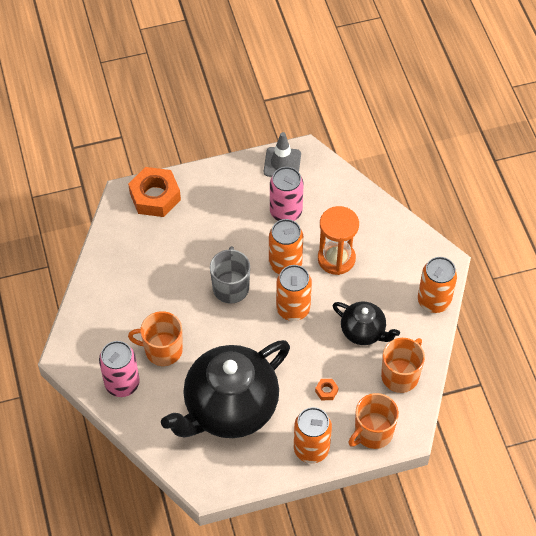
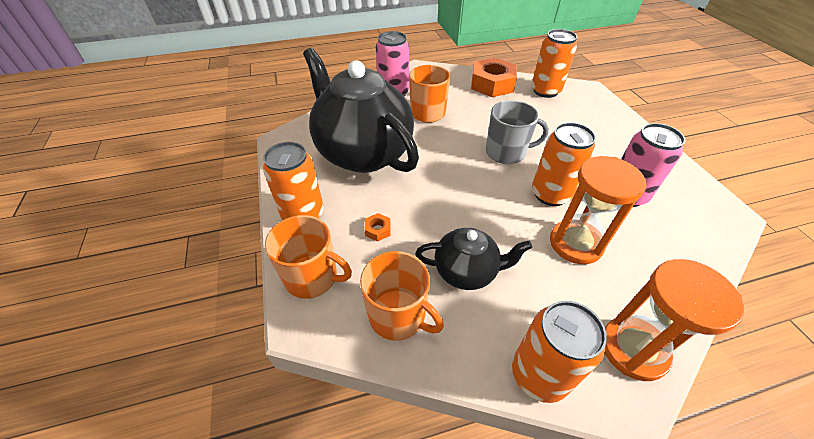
camera: 90 degrees right, 10 degrees down
orange nut [128,167,181,217] -> orange nut moved to [471,58,517,97]
grey traffic cone [264,132,301,177] -> none
orange can [276,265,312,321] -> orange can moved to [531,29,577,98]
black teapot [333,302,400,345] -> black teapot turned 120 degrees counterclockwise [415,228,532,290]
orange mug [348,393,399,449] -> orange mug turned 150 degrees clockwise [265,215,352,299]
none -> orange hourglass [605,259,744,381]

